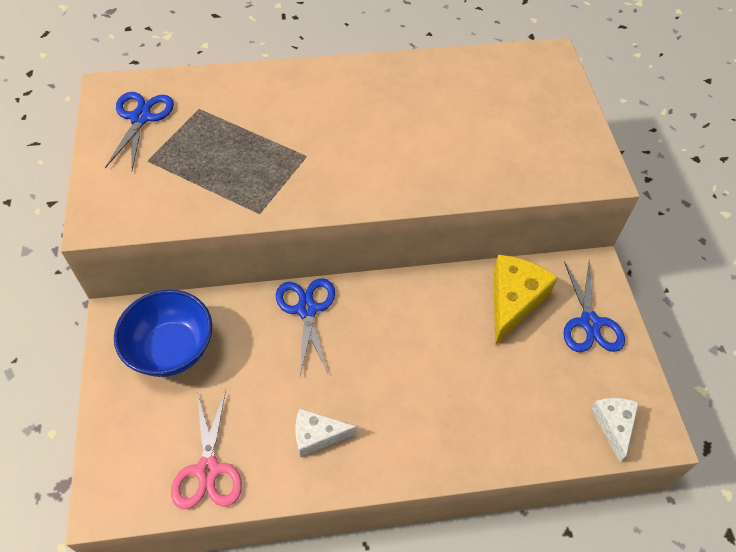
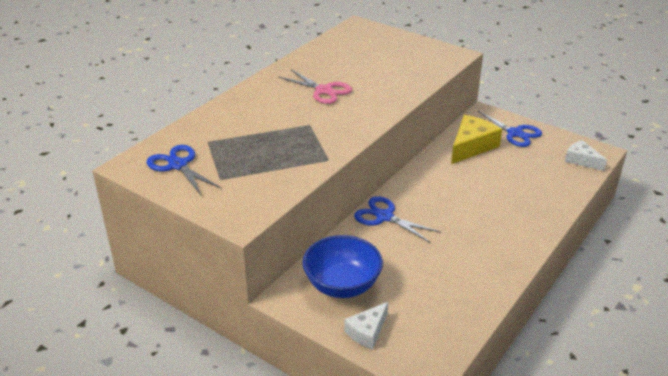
camera: 45 degrees left, 20 degrees down
pink scissors [171,390,242,509] -> pink scissors moved to [278,69,352,104]
white cheese [295,408,357,457] -> white cheese moved to [344,302,388,349]
yellow cheese [493,255,558,345] -> yellow cheese turned 60 degrees clockwise [451,115,502,164]

